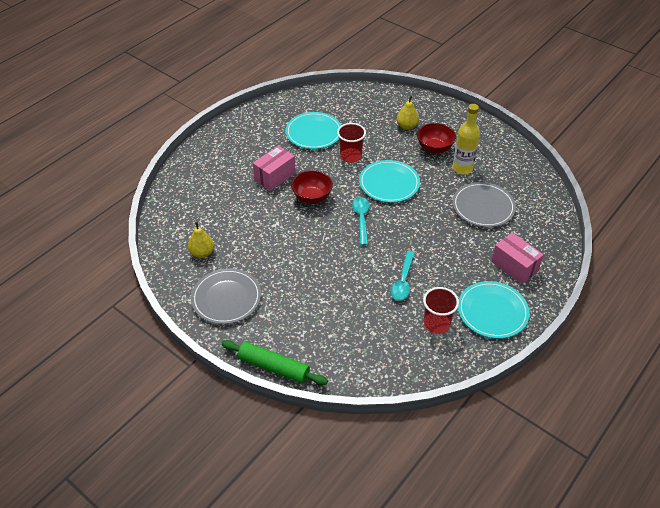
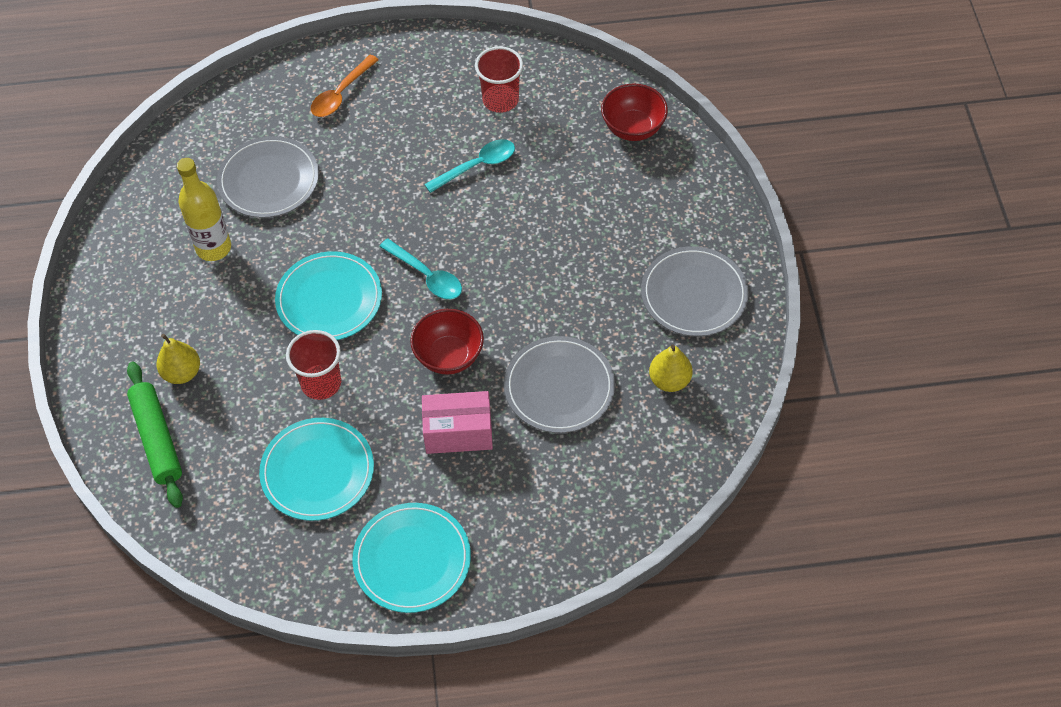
camera: 135 degrees left, 10 degrees up
green rolling pin [221,340,328,385] -> green rolling pin moved to [127,362,183,508]
turquoise spoon [352,197,370,246] -> turquoise spoon turned 90 degrees counterclockwise [379,238,462,299]
red bowl [417,123,456,154] -> red bowl moved to [601,84,668,141]
turquoise plate [458,281,530,339] -> turquoise plate moved to [352,503,471,613]
pink box [491,232,544,284] -> orange spoon [311,55,379,117]
none -> grey plate [504,336,615,433]

